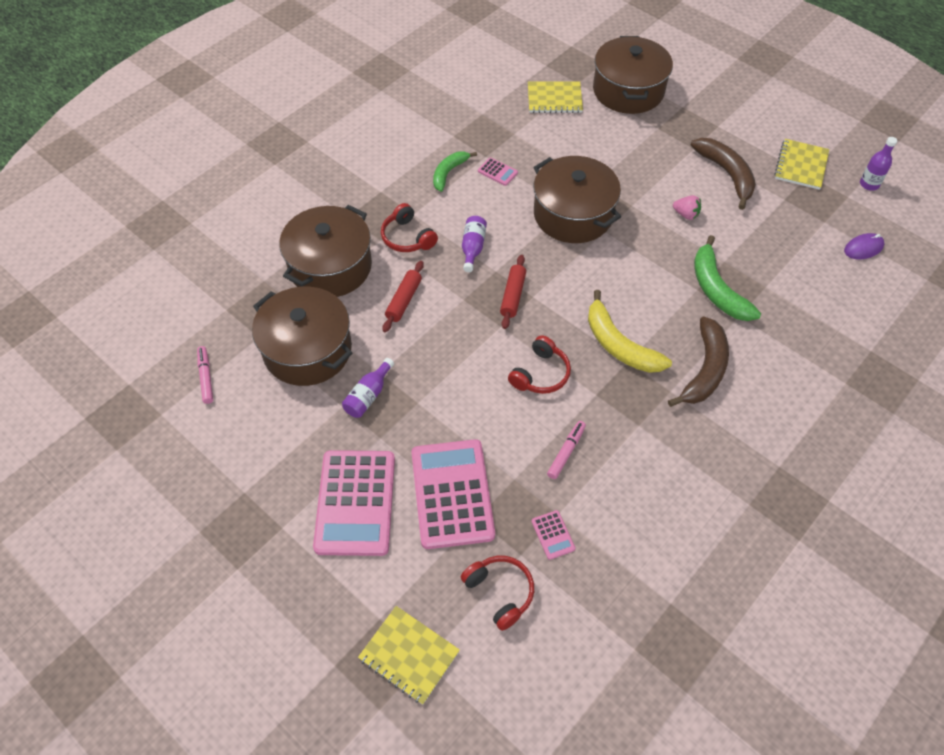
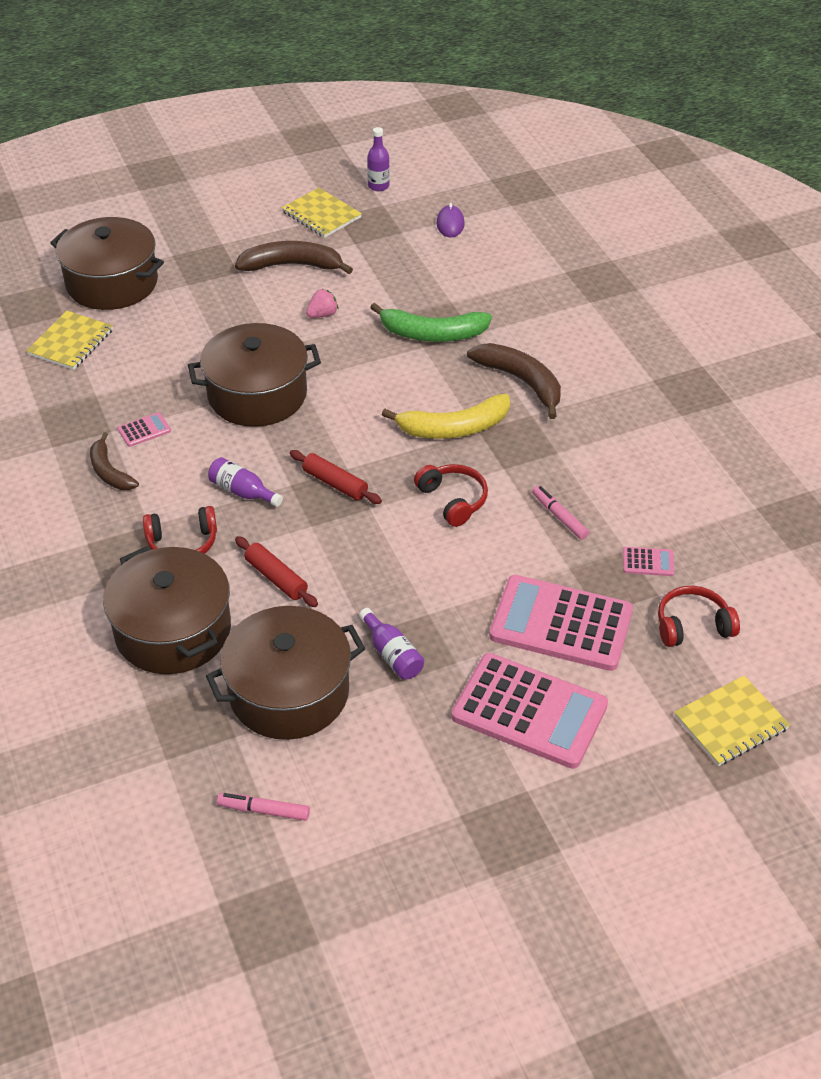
camera: 65 degrees left, 10 degrees down
green banana [433,151,477,192] -> brown banana [90,432,139,490]

